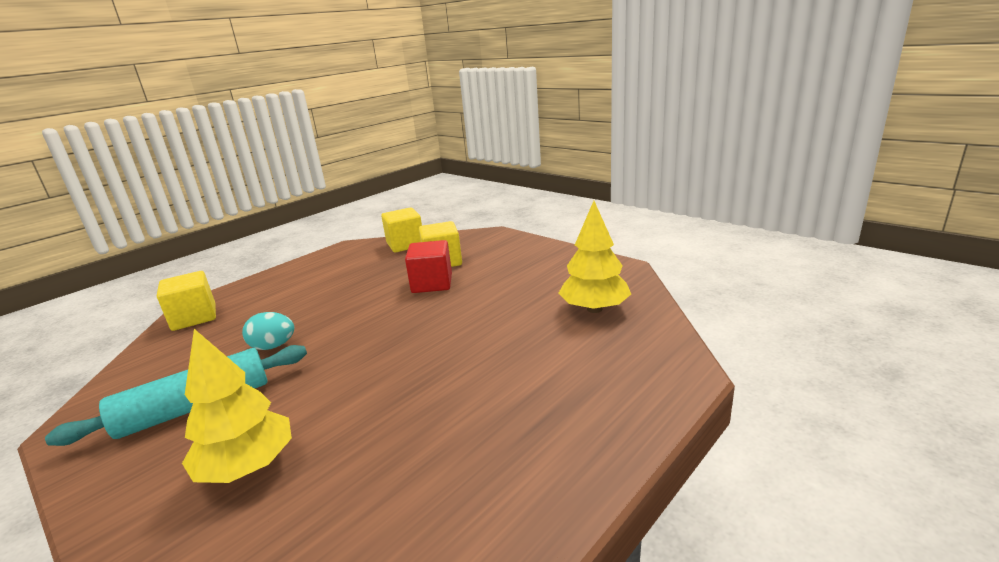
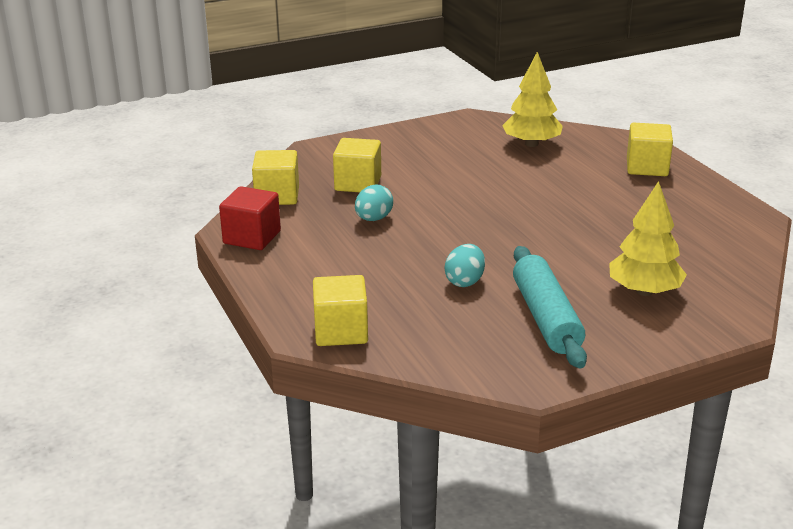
camera: 70 degrees left, 5 degrees up
red cube [405,240,452,293] -> red cube moved to [219,186,281,250]
none -> turquoise egg [355,185,393,221]
none -> yellow cube [627,123,673,176]

